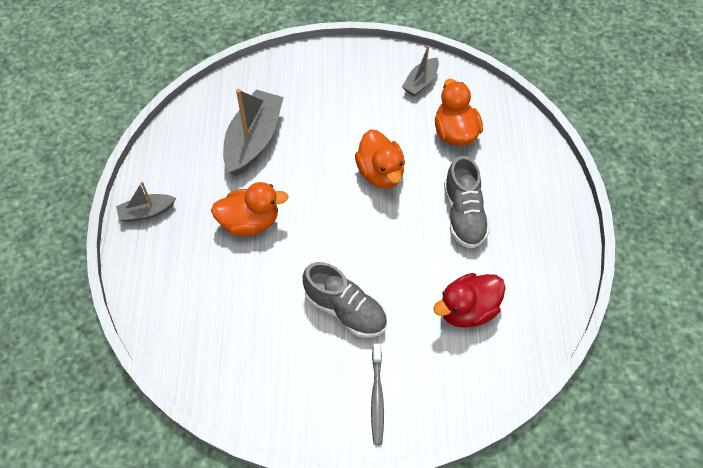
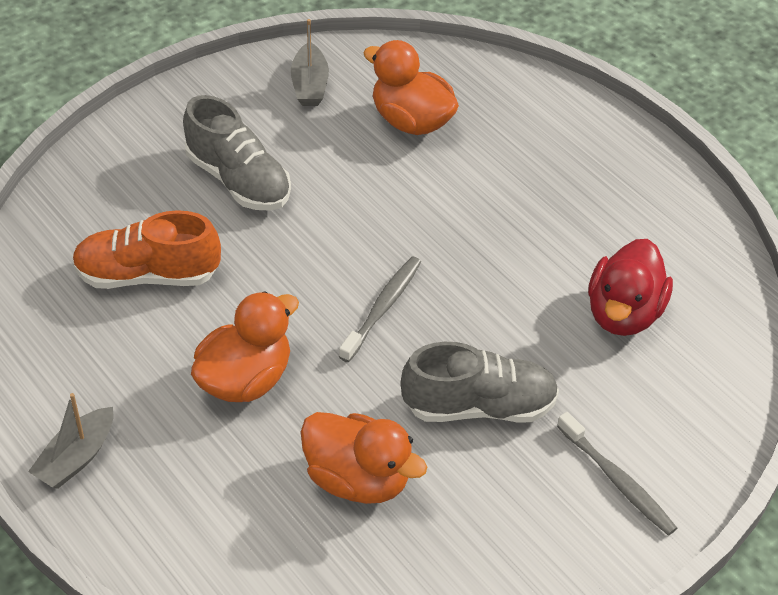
camera: 40 degrees left, 10 degrees down
grey boat [223,89,284,176] -> orange shoe [72,210,221,289]
orange duck [355,129,405,189] -> orange duck moved to [301,412,427,504]
grey shoe [444,156,490,249] -> grey shoe moved to [183,95,291,211]
none -> grey toothbrush [339,256,421,362]

